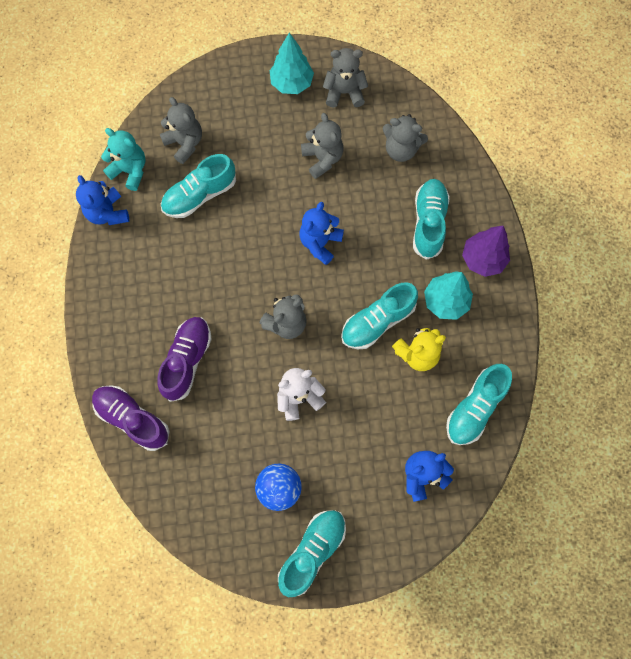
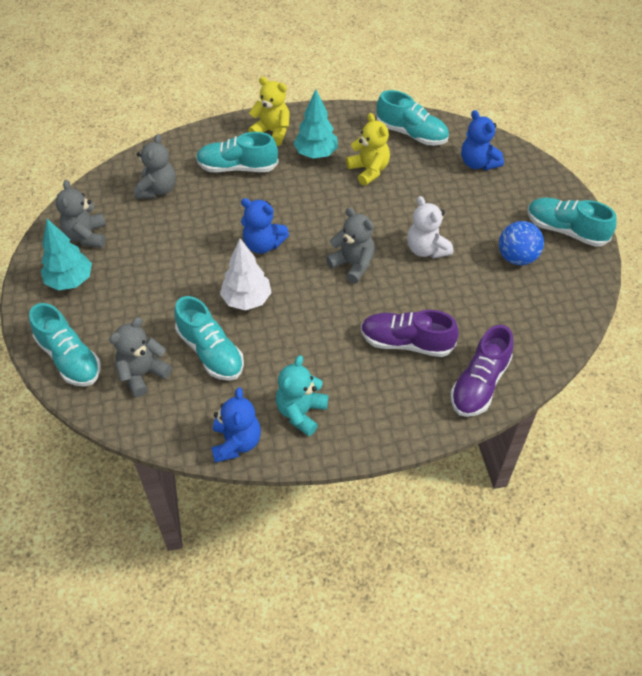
camera: 95 degrees left, 20 degrees down
blue teddy bear [76,175,129,225] -> blue teddy bear turned 60 degrees counterclockwise [211,387,261,463]
turquoise teddy bear [101,128,146,191] -> turquoise teddy bear moved to [276,355,329,436]
grey teddy bear [301,113,343,179] -> none
turquoise shoe [341,282,418,349] -> turquoise shoe moved to [29,303,101,387]
purple tree [462,226,510,277] -> yellow teddy bear [248,77,290,146]
none -> white tree [220,239,272,310]

